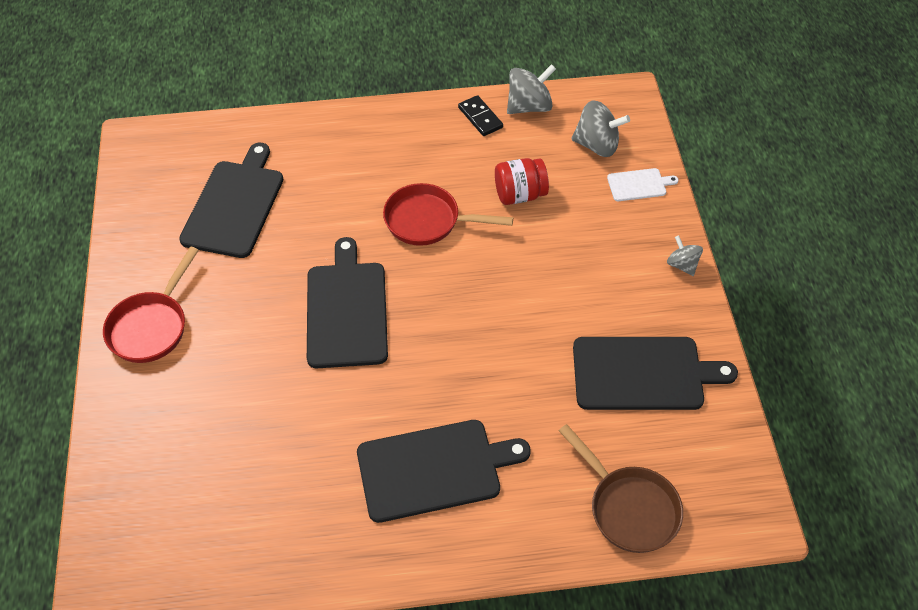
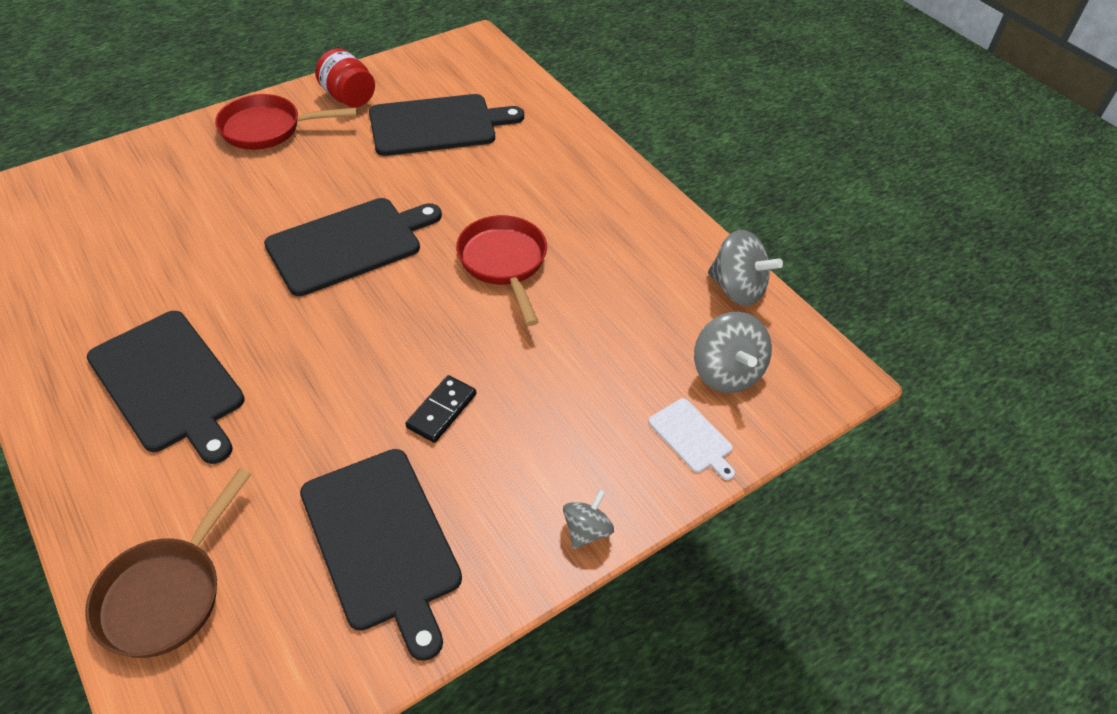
camera: 60 degrees right, 5 degrees down
black domino [458,95,503,136] -> black domino moved to [405,375,476,443]
red jar [495,158,549,205] -> red jar moved to [315,48,375,107]

